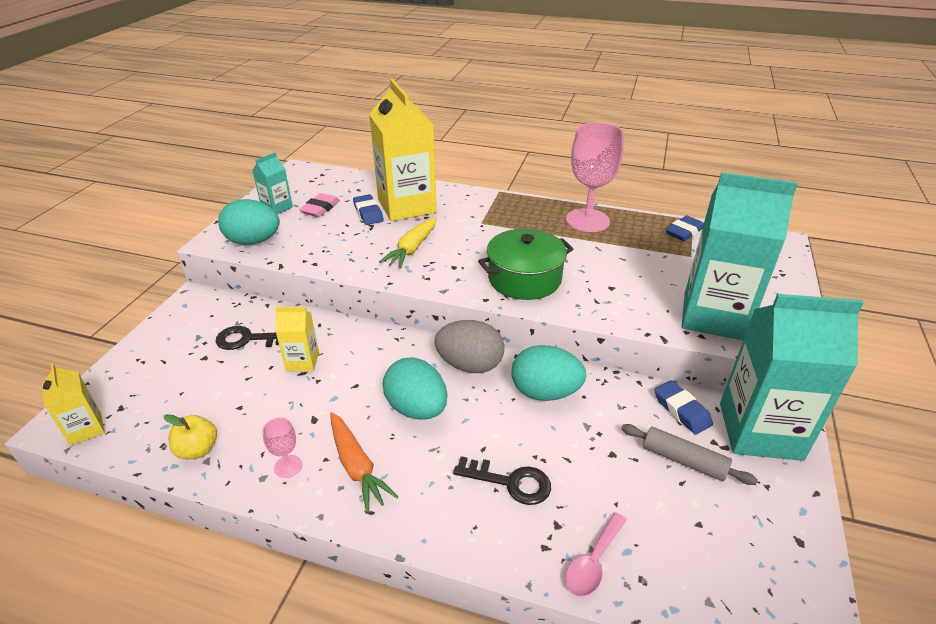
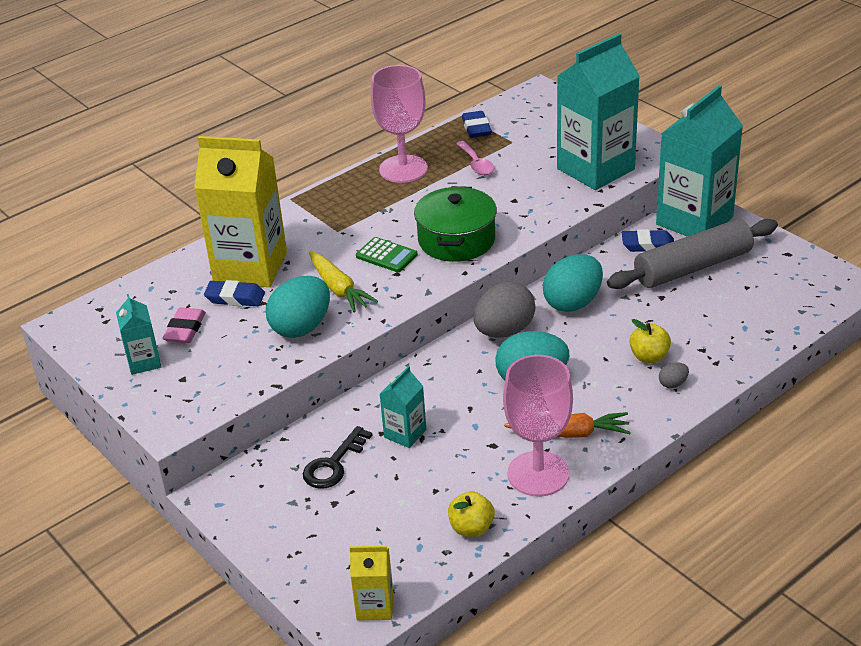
camera: 55 degrees left, 0 degrees up
turquoise egg [218,199,280,245] -> turquoise egg moved to [266,276,330,338]
pink goblet [262,417,302,478] -> pink goblet [503,355,573,497], size x2.31
yellow carton [275,307,319,371] -> turquoise carton [380,366,426,448]
pink eraser [299,193,340,217] -> pink eraser turned 45 degrees clockwise [163,308,206,343]
black key [453,456,551,505] -> yellow apple [629,319,671,363]
pink spoon [565,512,627,597] -> pink spoon moved to [456,141,494,175]
grey rolling pin [621,424,758,485] -> grey rolling pin [607,219,778,289], size x1.80
none -> green calculator [356,237,418,272]
none -> grey egg [659,362,689,388]

